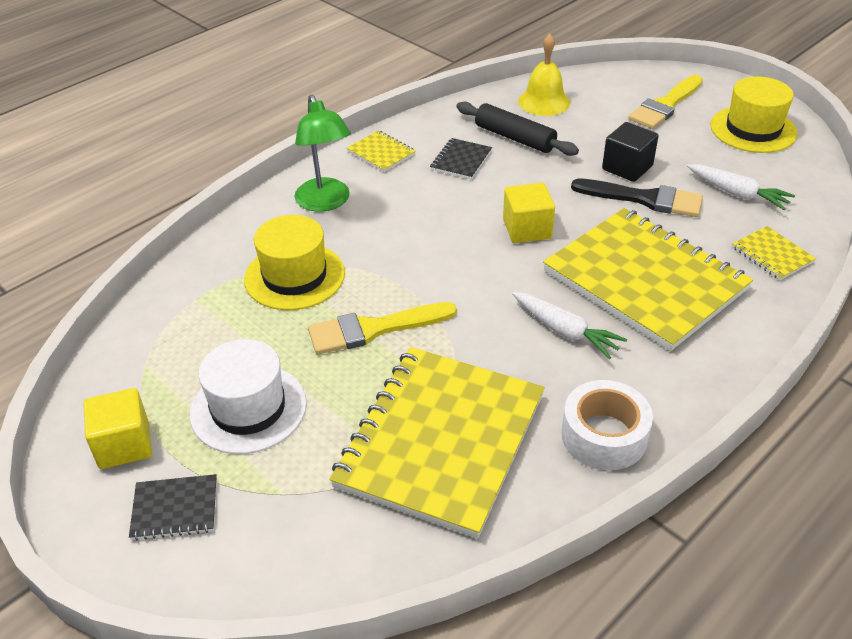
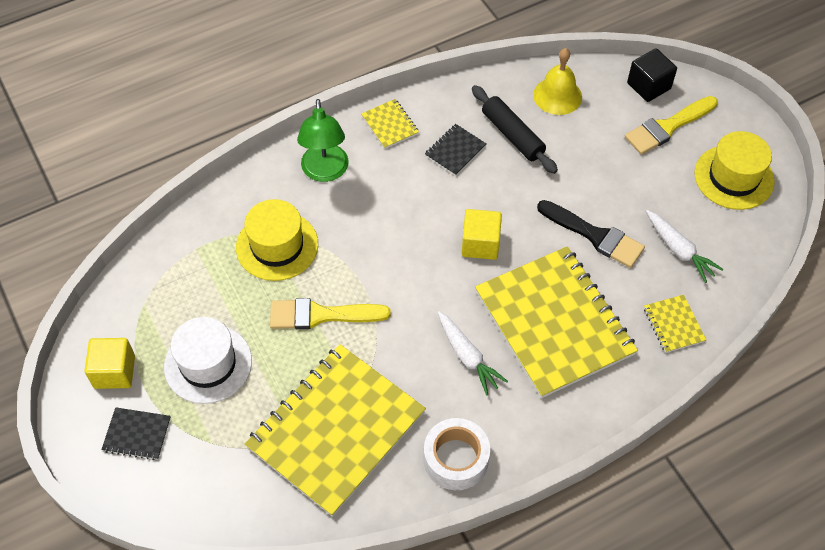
camera: 15 degrees right, 15 degrees up
black cube [602,122,659,182] -> black cube moved to [627,48,677,102]

